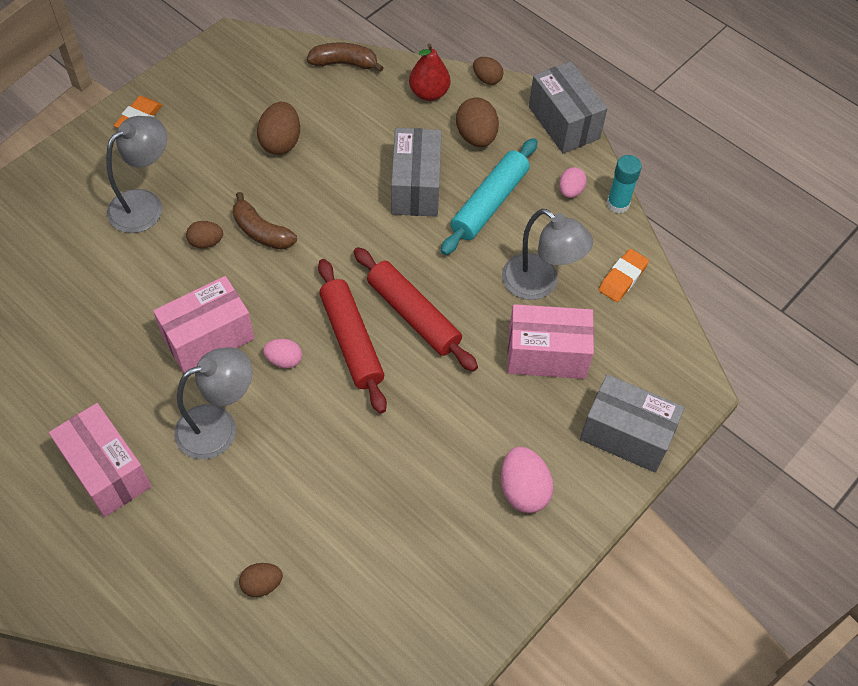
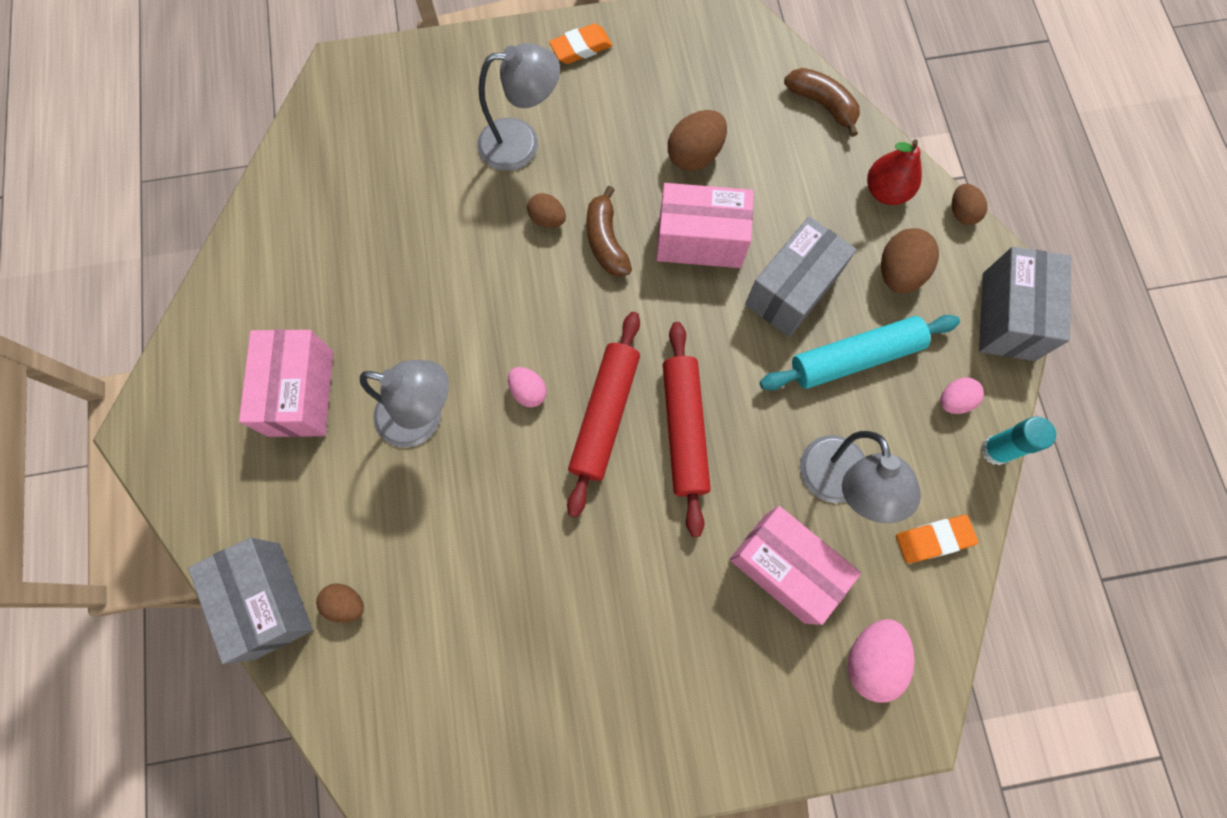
camera: 40 degrees right, 15 degrees up
pink box [153,276,255,373] -> pink box moved to [656,183,754,268]
pink egg [501,447,554,513] -> pink egg moved to [847,619,914,703]
grey box [580,374,685,472] -> grey box moved to [188,537,313,664]

